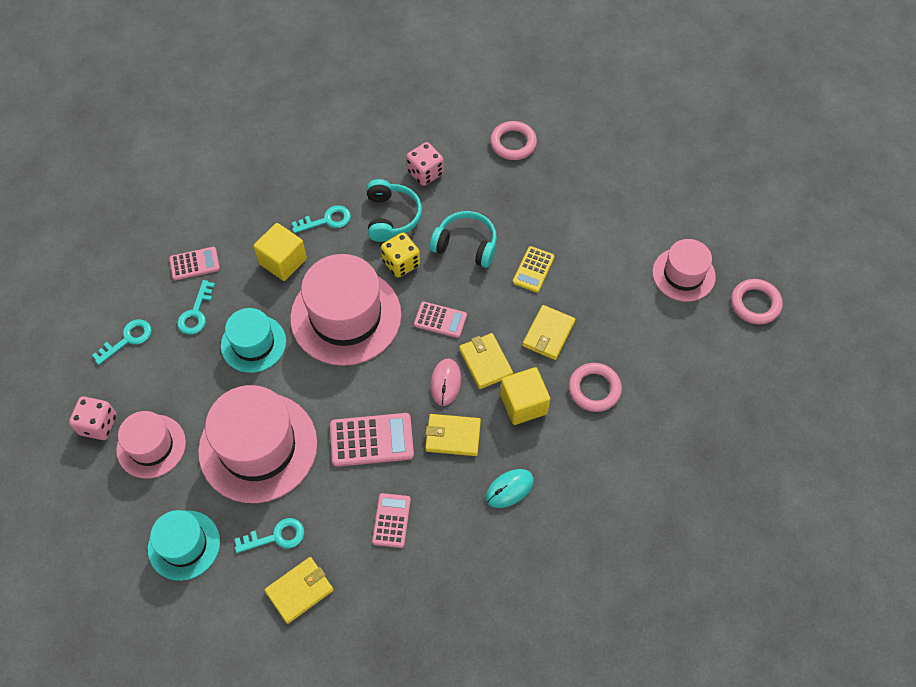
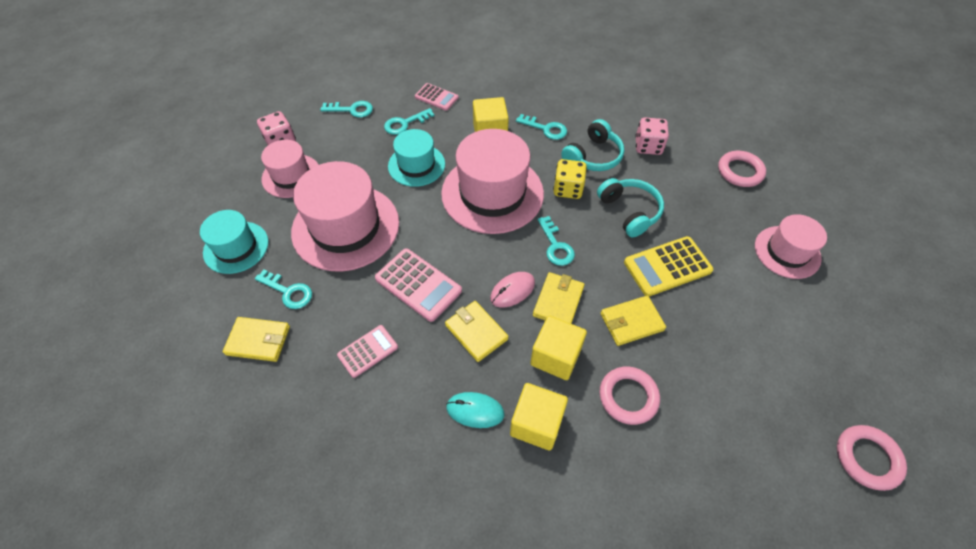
camera: 45 degrees right, 5 degrees down
pink calculator [414,302,467,338] -> turquoise key [538,216,575,266]
yellow calculator [513,246,555,292] -> yellow calculator [624,236,713,296], size x1.59
pink hat [652,239,716,302] -> pink hat moved to [755,214,827,279]
none -> yellow cube [510,383,568,451]

